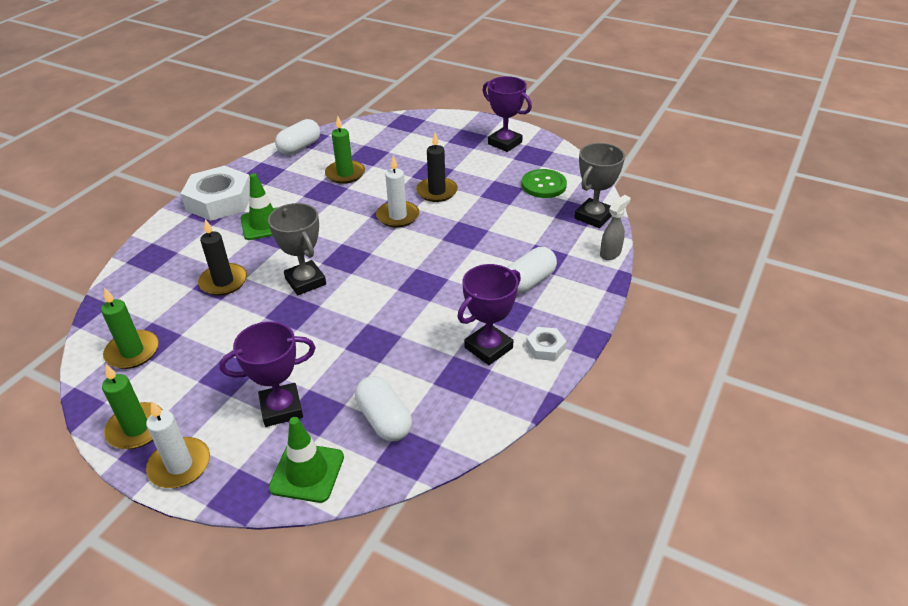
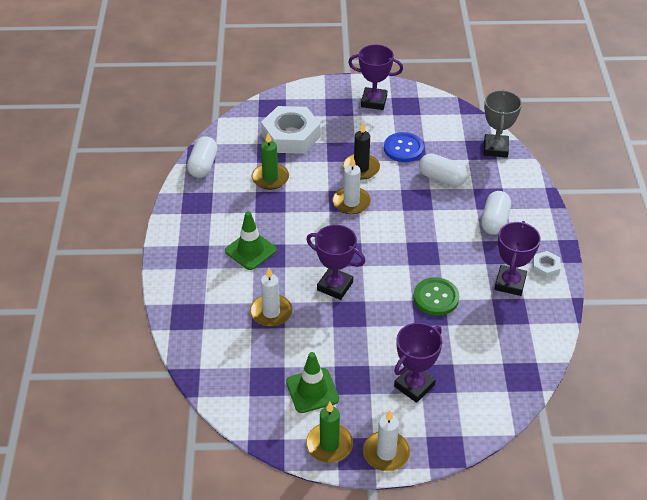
camera: 30 degrees left, 5 degrees up
green candle [101,288,159,369] -> none
white nut [181,166,250,221] -> white nut moved to [261,106,320,154]
black candle [198,219,247,296] -> white candle [250,268,292,327]
grey trophy [268,203,326,295] -> purple trophy [306,225,366,300]
green traffic cone [269,417,344,503] -> green traffic cone moved to [286,352,339,413]
white capsule [355,376,412,442] -> white capsule moved to [419,153,468,186]
green button [522,169,567,198] -> green button moved to [414,277,459,316]
grey spray bottle [600,195,630,260] -> none
none -> blue button [384,132,424,162]

